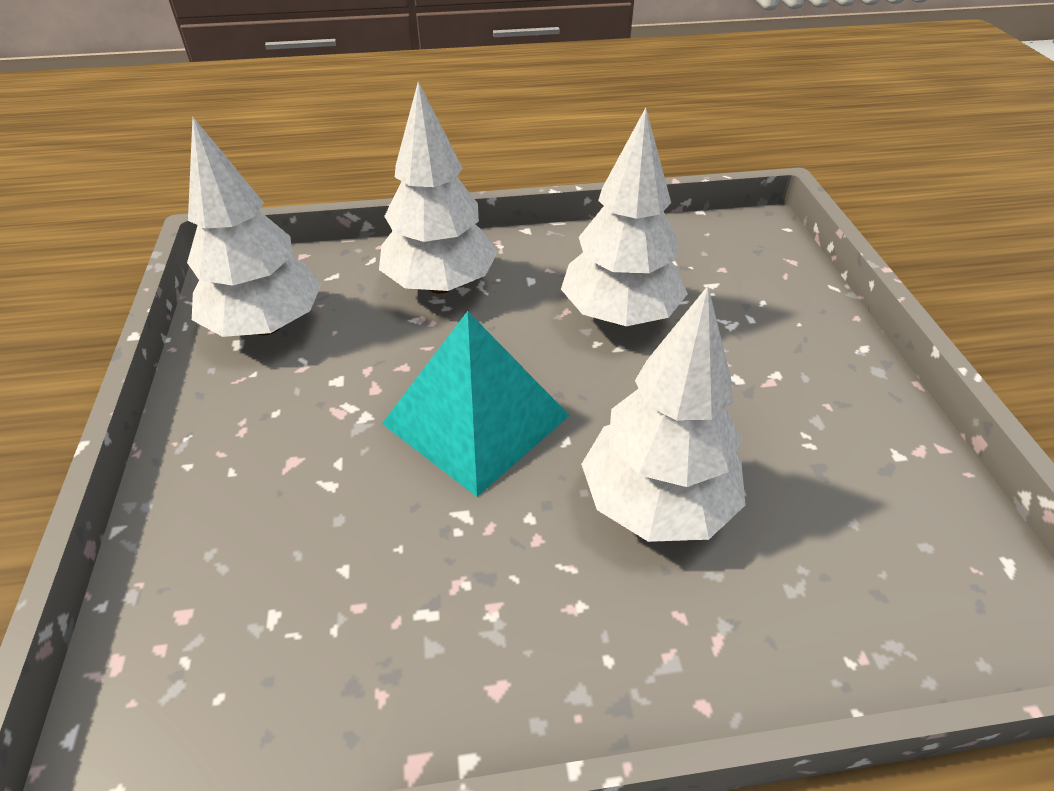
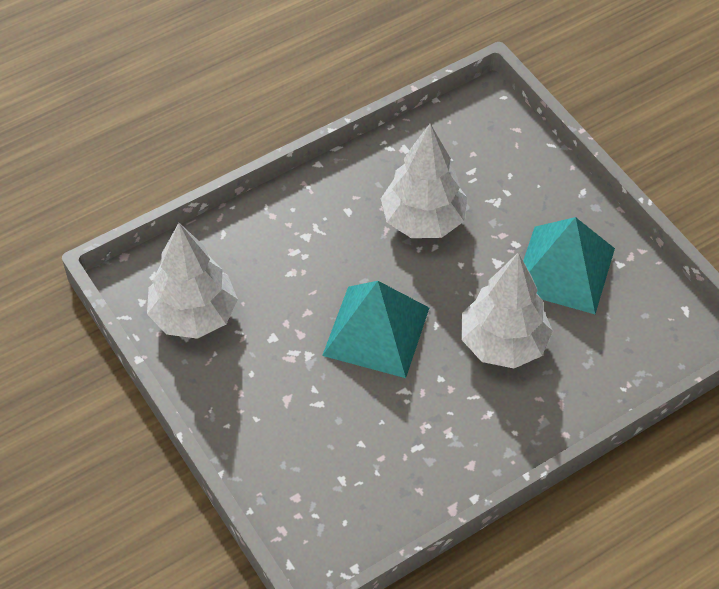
camera: 25 degrees left, 10 degrees up
white tree [379,82,498,294] -> none
none -> turquoise pyramid [523,217,615,314]

